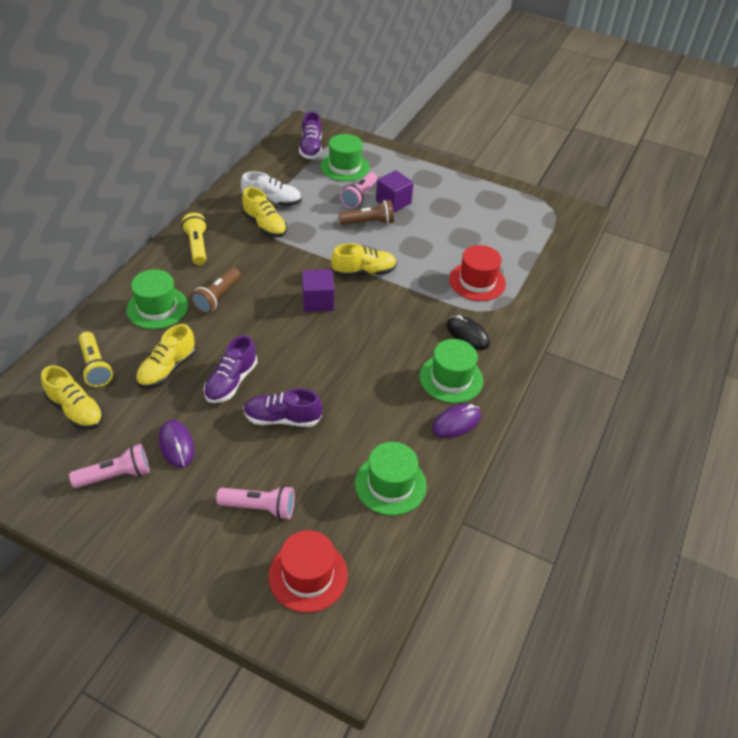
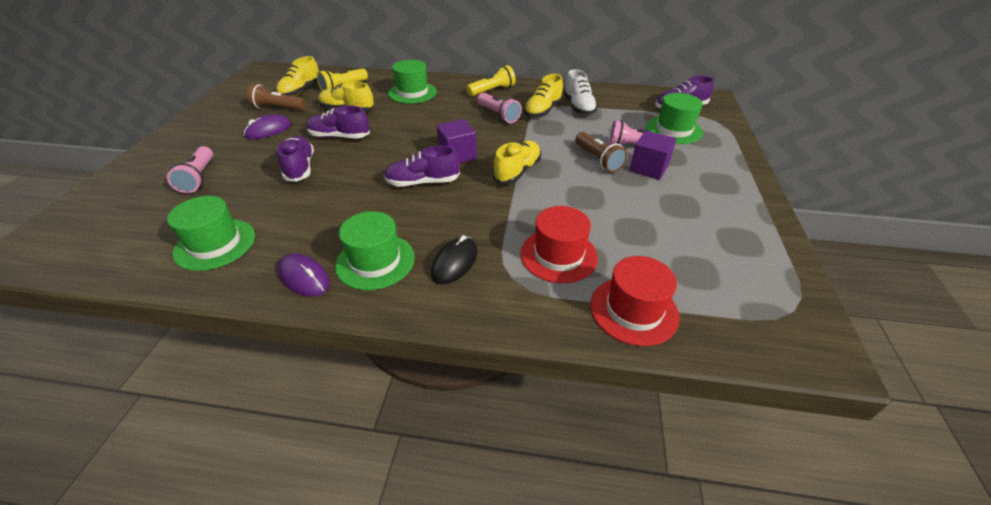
camera: 75 degrees right, 5 degrees down
pink flashlight [69,444,149,488] -> pink flashlight moved to [477,93,522,123]
brown flashlight [191,268,241,314] -> brown flashlight moved to [247,84,306,111]
red hat [269,530,348,613] -> red hat moved to [590,256,680,346]
yellow shoe [331,243,397,277] -> yellow shoe turned 120 degrees counterclockwise [493,140,541,184]
none -> purple shoe [384,146,460,187]

